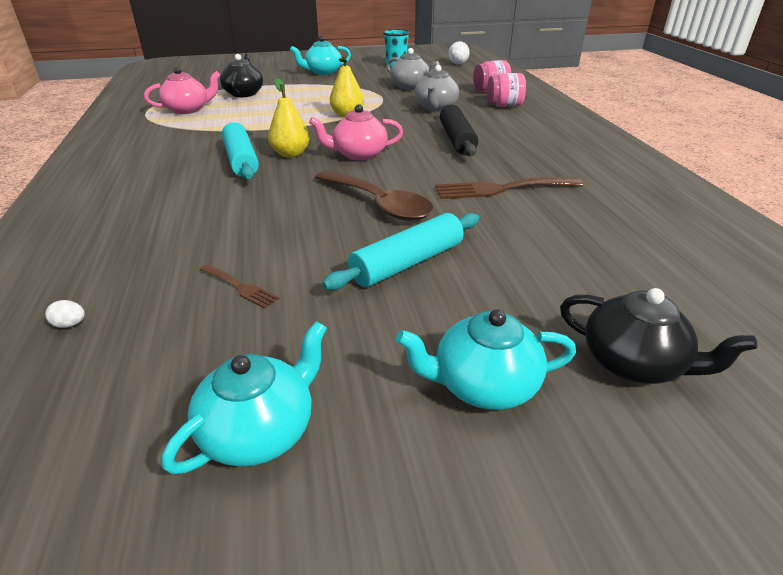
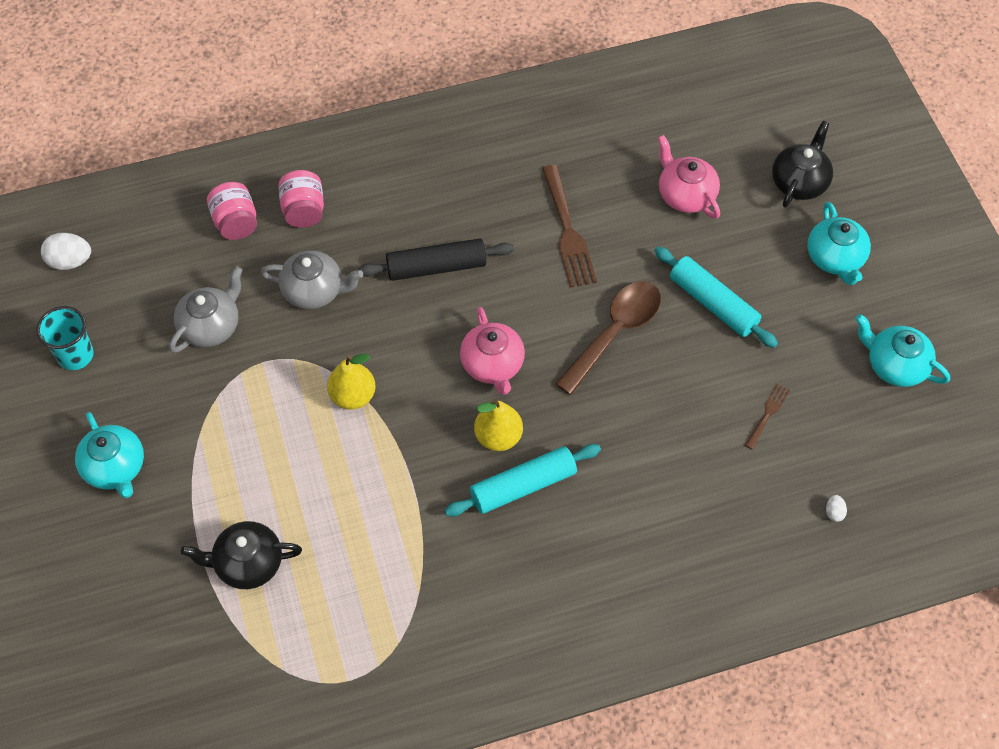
camera: 95 degrees left, 25 degrees up
pink teapot [144,67,221,114] -> pink teapot moved to [658,135,720,219]

